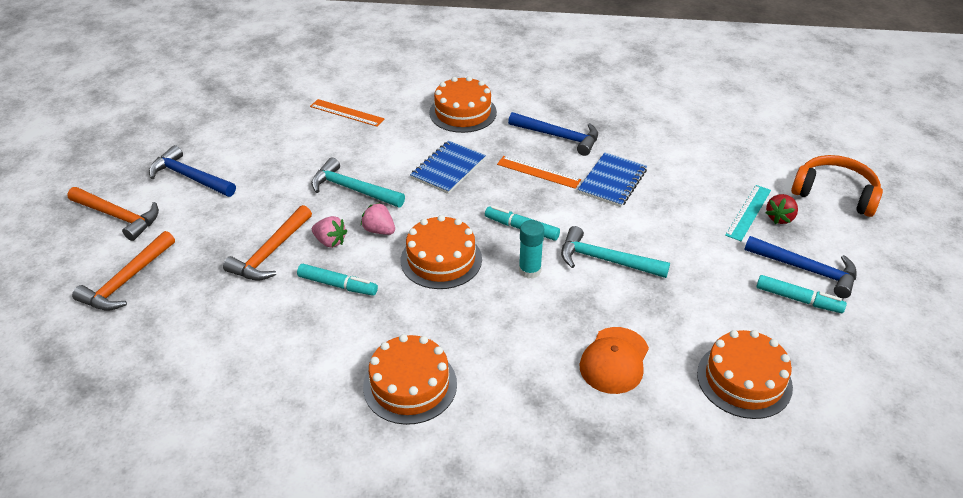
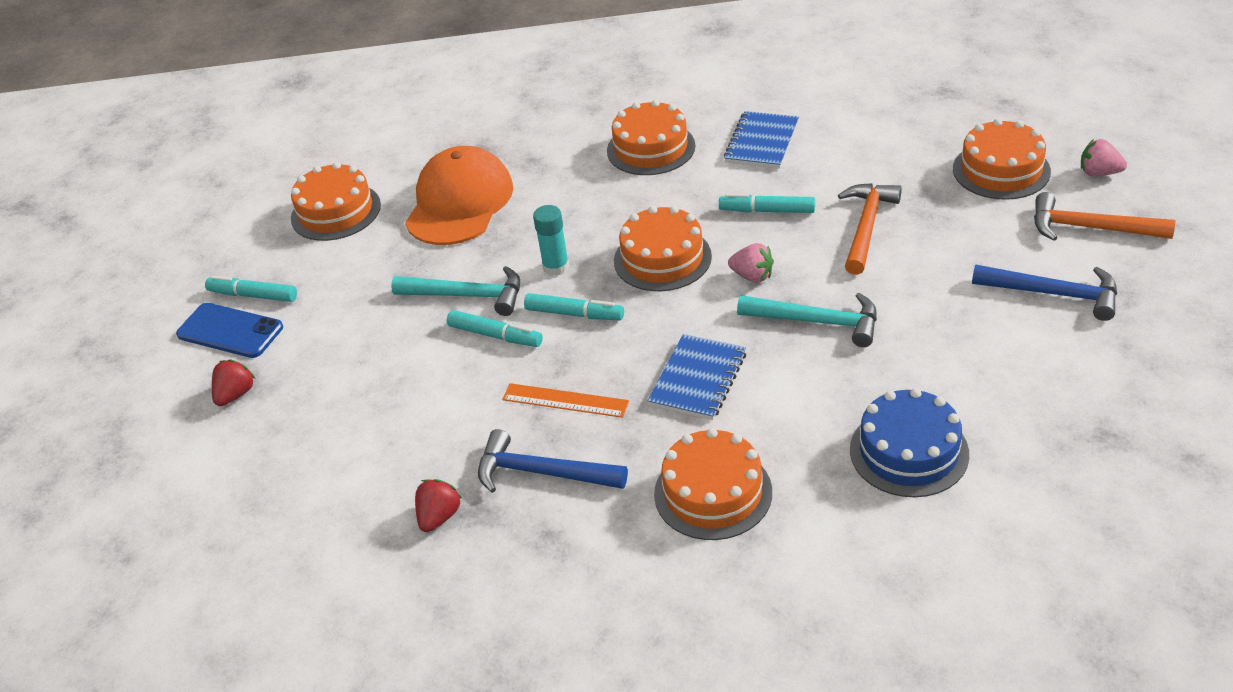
camera: 175 degrees right, 0 degrees up
orange hammer [72,231,175,311] -> orange cake [953,118,1051,200]
orange ruler [310,99,384,127] -> blue cake [850,388,969,497]
pink strawberry [312,216,347,248] -> pink strawberry moved to [1081,139,1127,176]
blue notebook [578,152,647,207] -> blue notebook moved to [724,111,799,169]
orange cap [580,327,649,394] -> orange cap [405,146,513,245], size x1.57
turquoise ruler [725,185,771,241] -> none
blue hammer [744,236,857,298] -> blue phone [176,303,283,358]
orange headphones [791,155,883,217] -> none
none -> red strawberry [415,479,462,532]
none -> turquoise marker [447,310,543,347]

